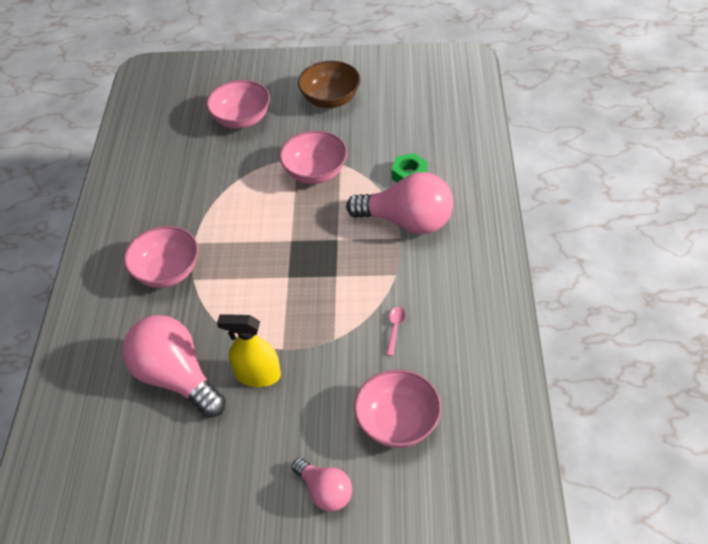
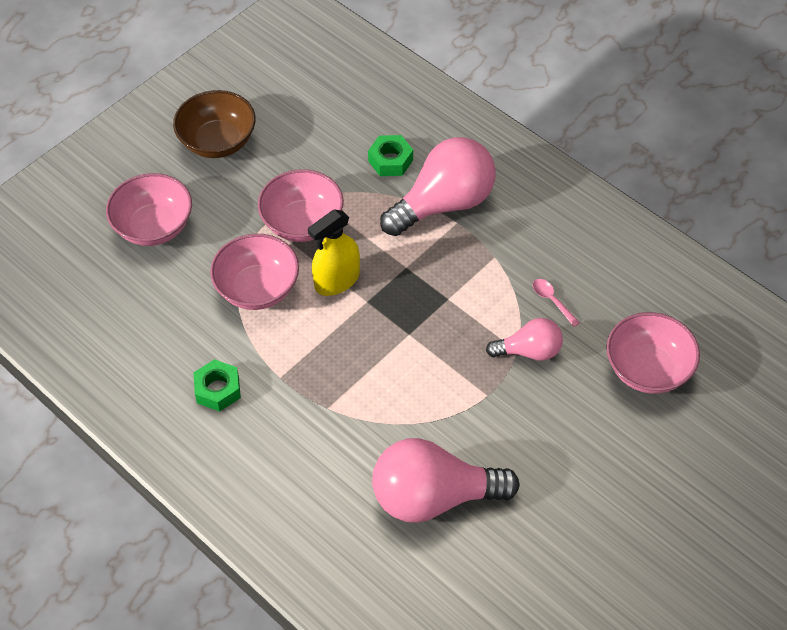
camera: 50 degrees left, 5 degrees up
pink bowl [124,226,198,288] -> pink bowl moved to [210,234,299,310]
yellow spray bottle [217,314,281,387] -> yellow spray bottle moved to [308,209,360,296]
pink light bulb [292,458,352,512] -> pink light bulb moved to [486,318,563,361]
none -> green nut [193,359,241,412]

